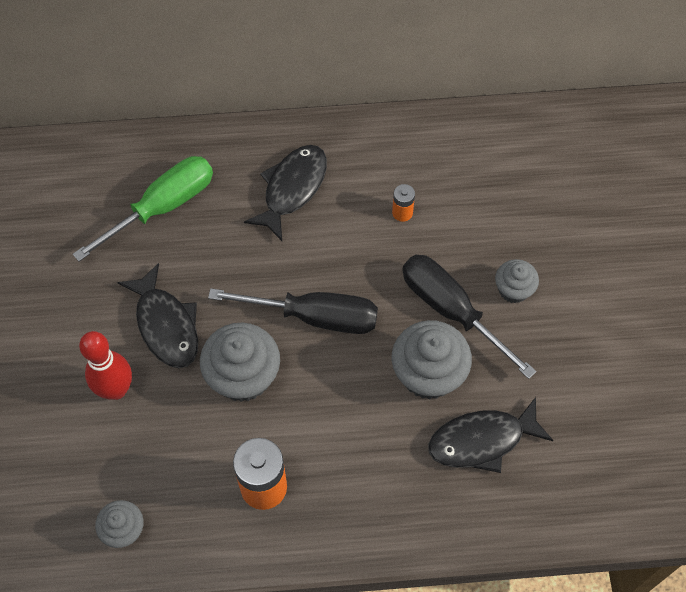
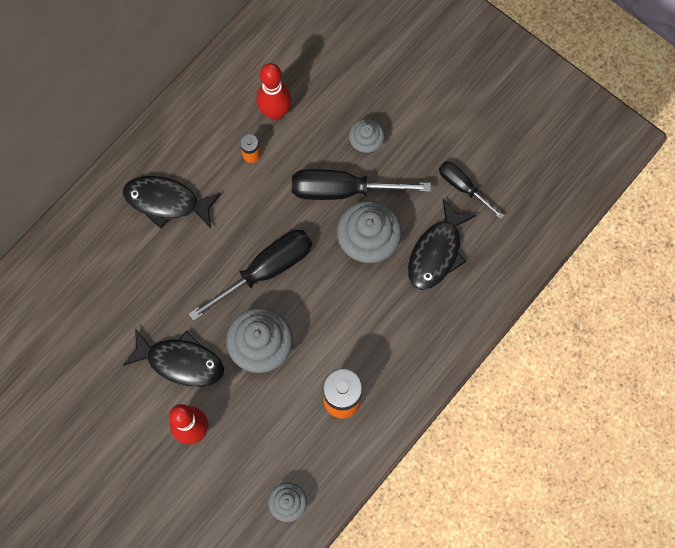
camera: 45 degrees left, 10 degrees up
green screwdriver [73,156,213,262] -> none
black fish [244,145,327,241] -> black fish turned 60 degrees counterclockwise [123,176,221,229]
none -> red bowling pin [256,63,292,120]
none -> black screwdriver [439,161,504,219]

